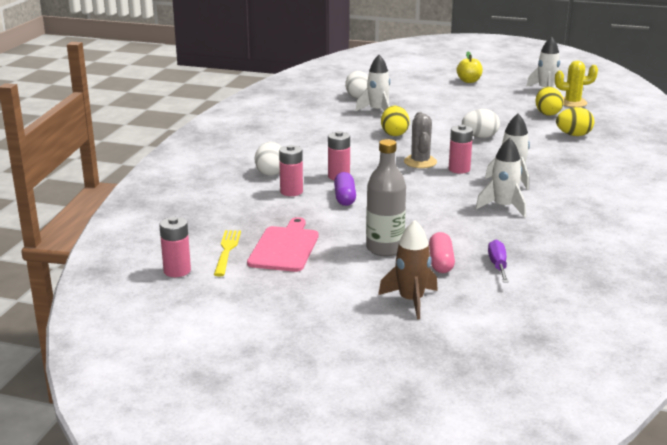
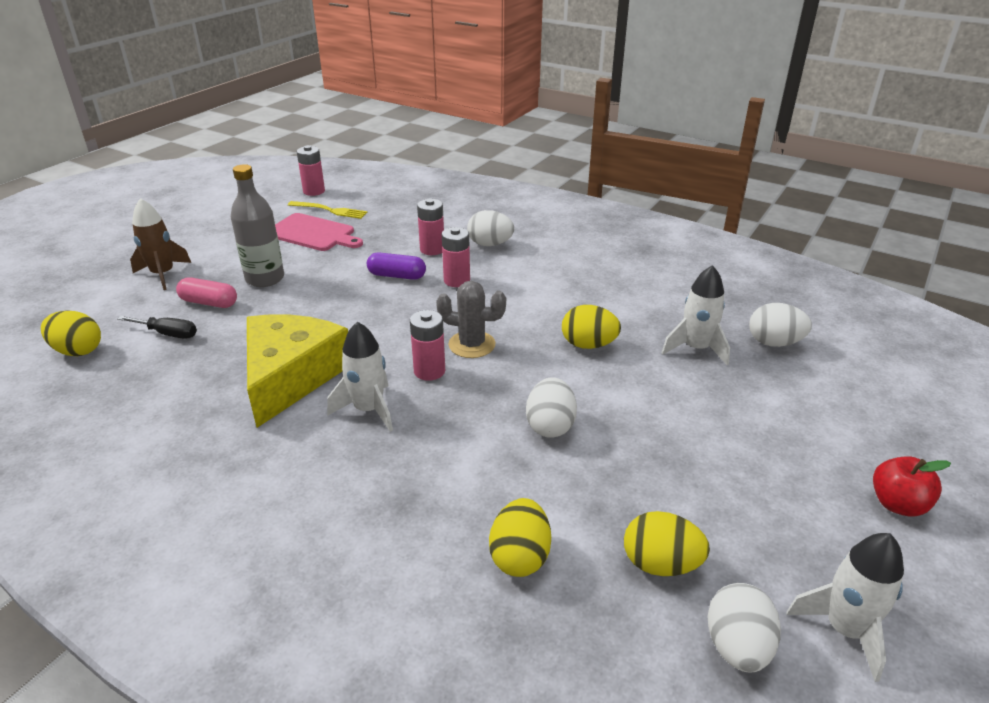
camera: 105 degrees right, 10 degrees up
yellow apple [457,52,483,83] -> red apple [873,456,951,517]
white rocket [475,138,526,218] -> yellow cheese [247,315,348,428]
purple screwdriver [488,240,509,283] -> black screwdriver [117,316,197,339]
yellow cactus [555,61,598,107] -> white egg [707,583,781,673]
none -> yellow egg [41,310,101,356]

